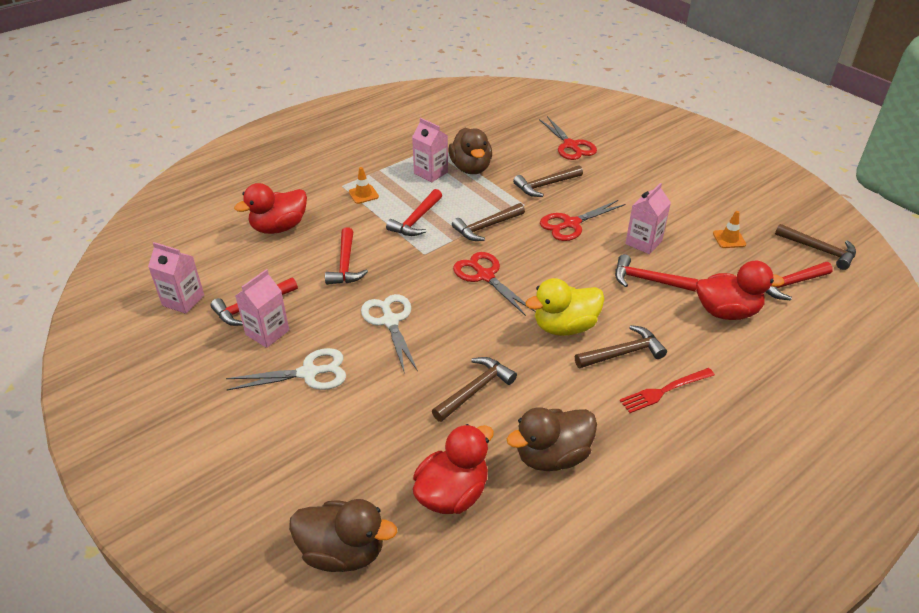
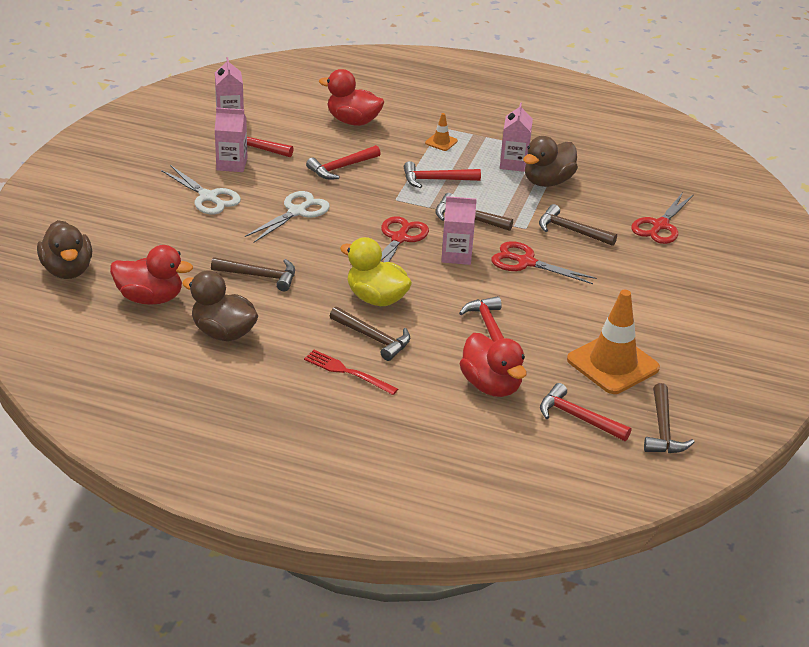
camera: 55 degrees right, 5 degrees down
pink carton [625,183,671,254] -> pink carton moved to [441,196,477,265]
orange traffic cone [713,211,746,248] -> orange traffic cone [567,290,660,394], size x2.24

